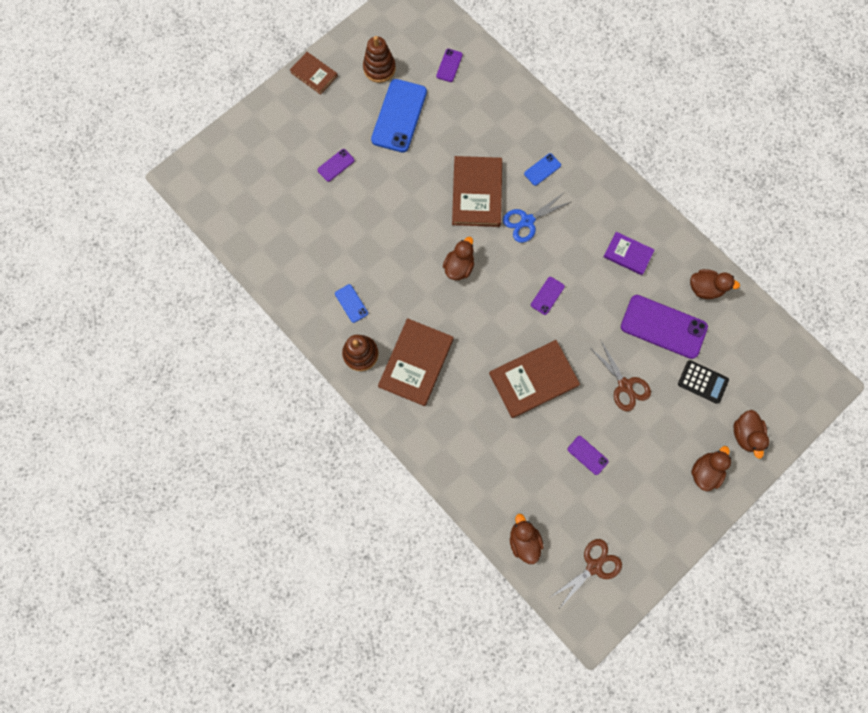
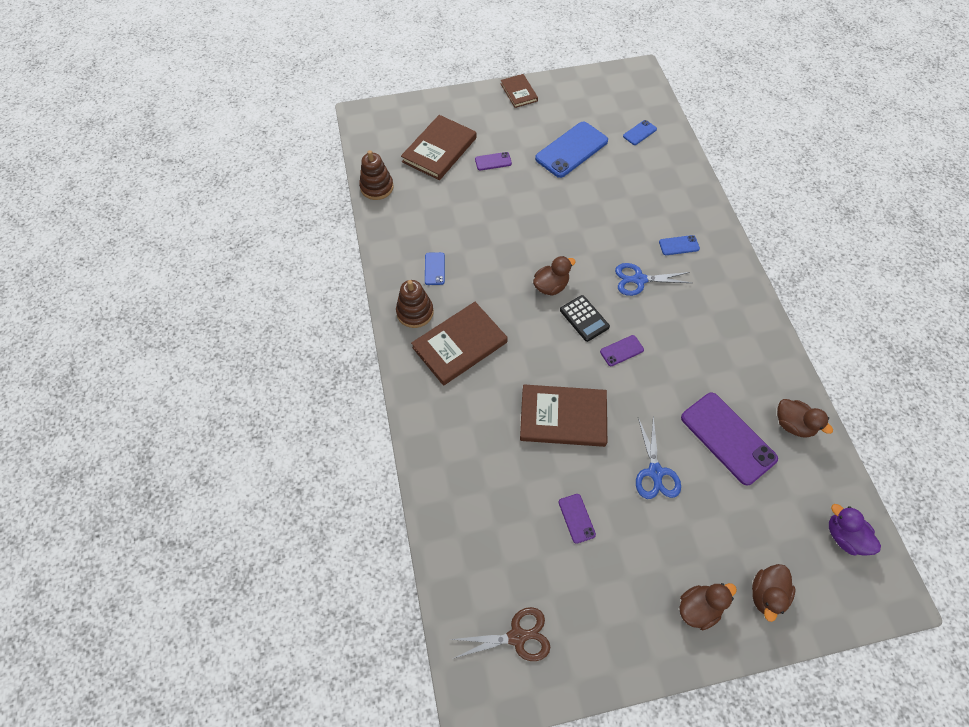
camera: 30 degrees right, 15 degrees down
brown stacking toy [363,36,396,83] -> brown stacking toy moved to [359,150,394,200]
purple phone [436,49,463,82] -> blue phone [623,120,657,145]
brown book [452,156,502,227] -> brown book moved to [401,115,476,180]
brown duck [510,514,544,564] -> none
brown scissors [590,341,651,411] -> blue scissors [636,416,681,499]
purple book [604,232,654,275] -> none
black calculator [678,360,729,404] -> black calculator moved to [560,295,610,342]
none -> purple duck [829,504,881,556]

